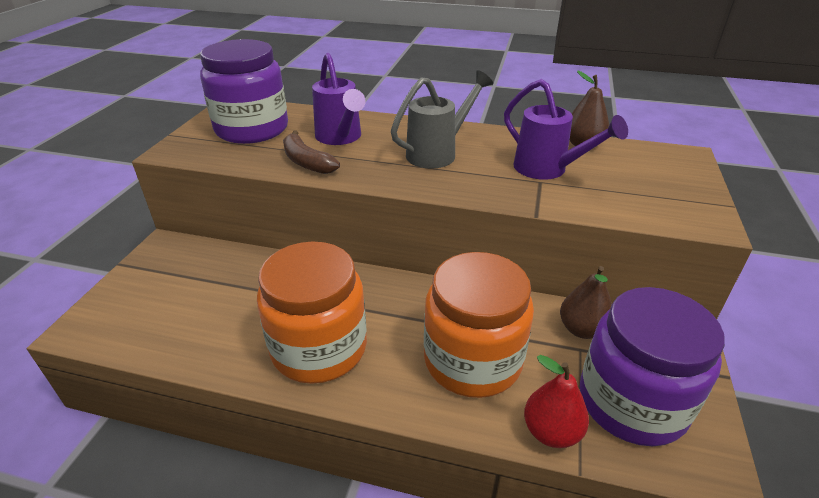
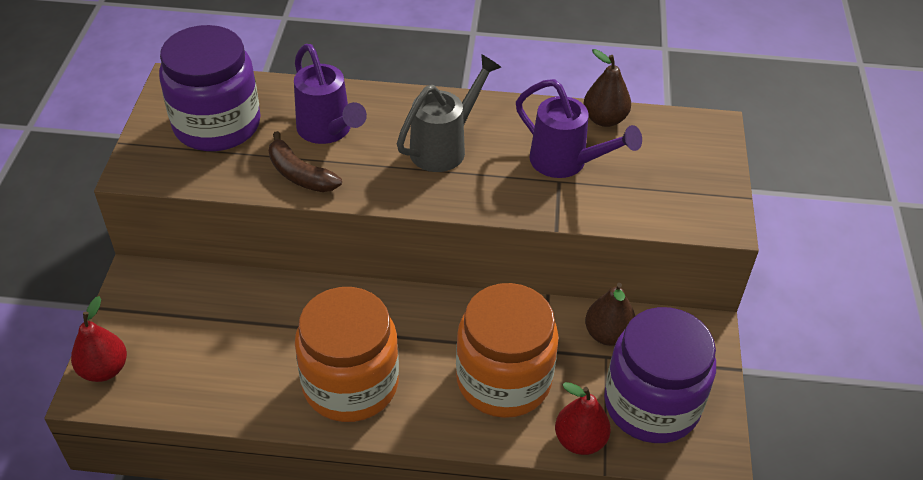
camera: 10 degrees left, 10 degrees up
none -> red pear [71,296,127,382]

